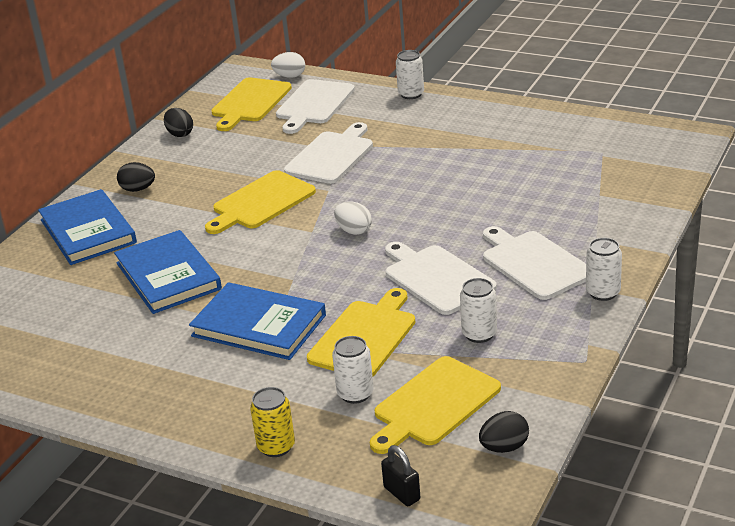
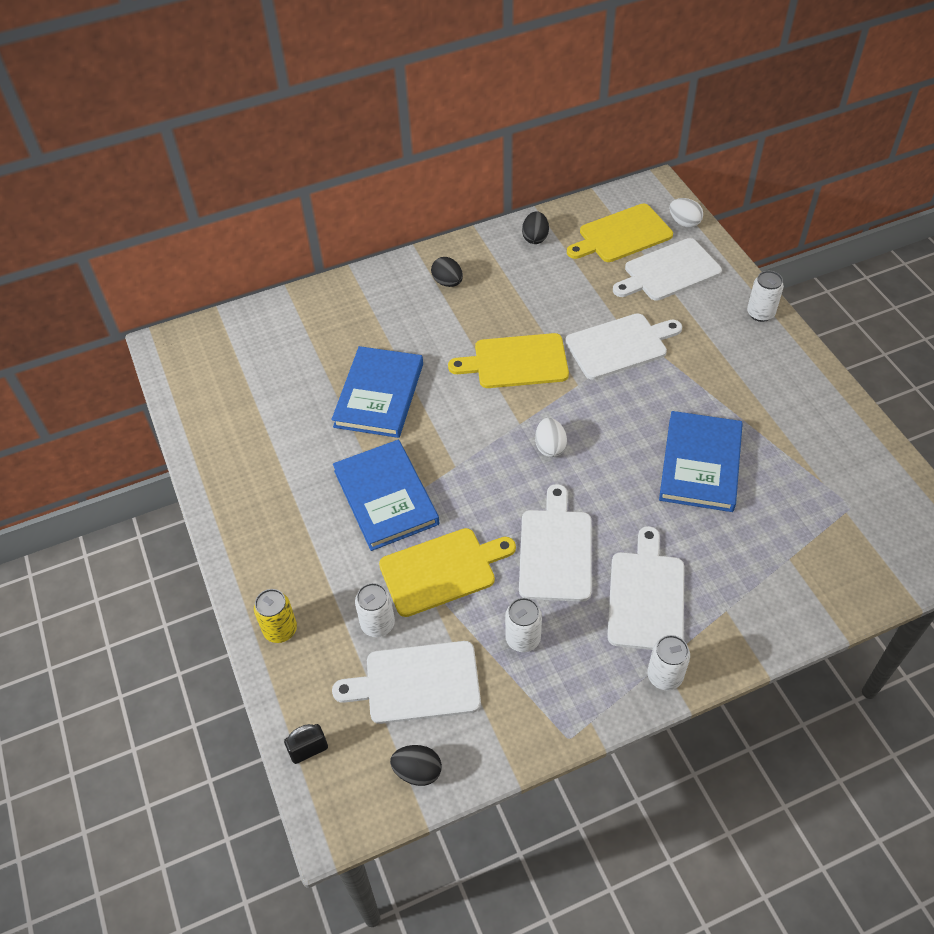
camera: 40 degrees right, 20 degrees up
blue book [38,189,137,265] -> blue book moved to [659,411,743,512]
yellow cutting board [370,356,501,454] -> white cutting board [332,641,481,724]
black padlock [381,445,420,506] -> black padlock turned 60 degrees clockwise [284,724,328,764]

